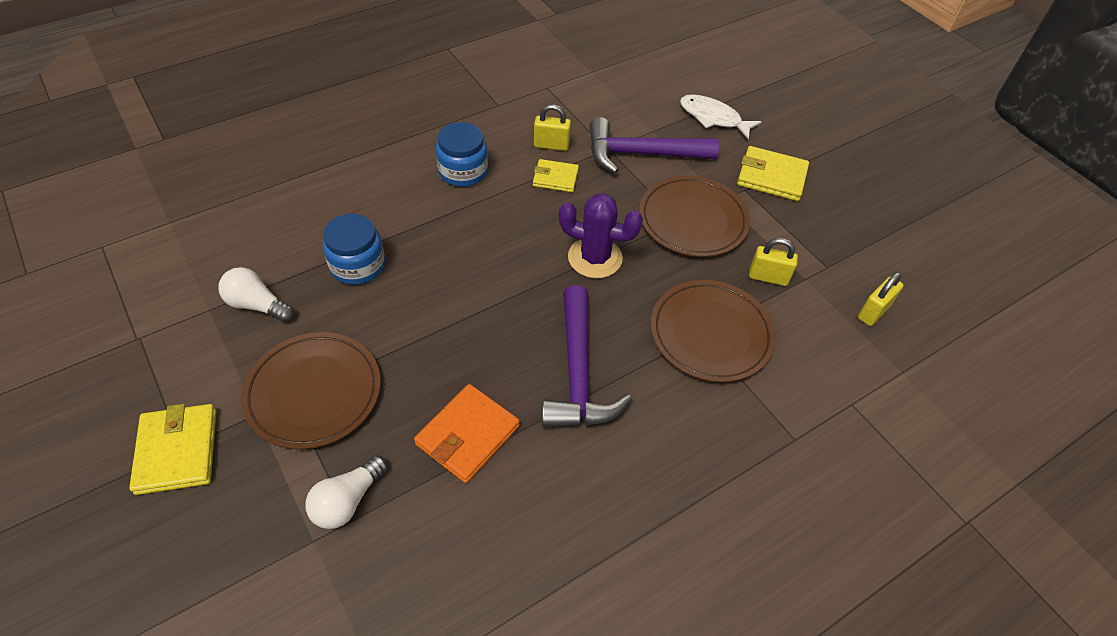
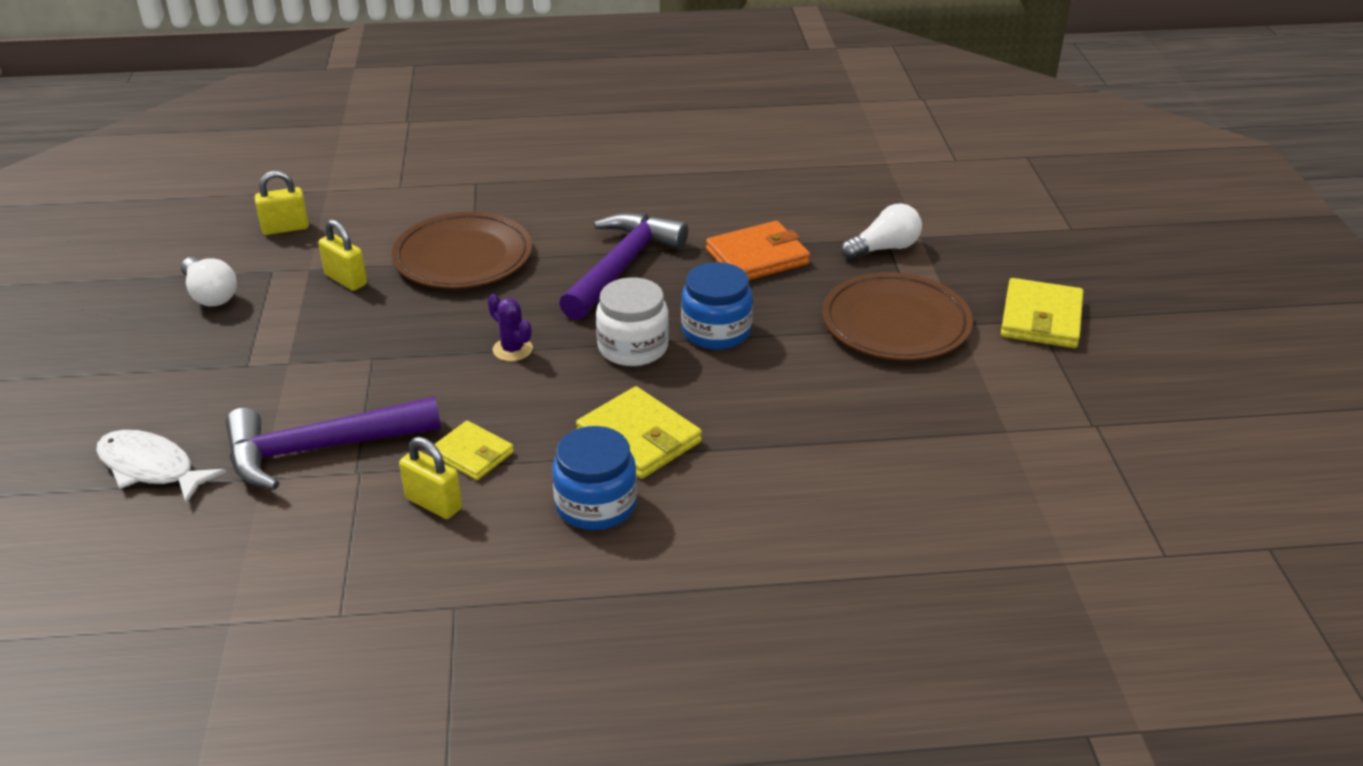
camera: 150 degrees left, 15 degrees down
white light bulb [218,267,294,322] -> white light bulb moved to [181,257,237,306]
blue jar [323,214,385,285] -> blue jar moved to [681,262,753,349]
purple cactus [559,193,643,278] -> purple cactus [487,294,533,361], size x0.55
purple hammer [589,117,719,174] -> purple hammer turned 135 degrees clockwise [225,397,441,490]
brown plate [639,175,750,257] -> none
white fish [680,94,761,140] -> white fish turned 150 degrees clockwise [96,430,226,504]
yellow wallet [737,146,809,201] -> yellow wallet moved to [576,386,702,479]
none -> white jar [596,277,669,366]

